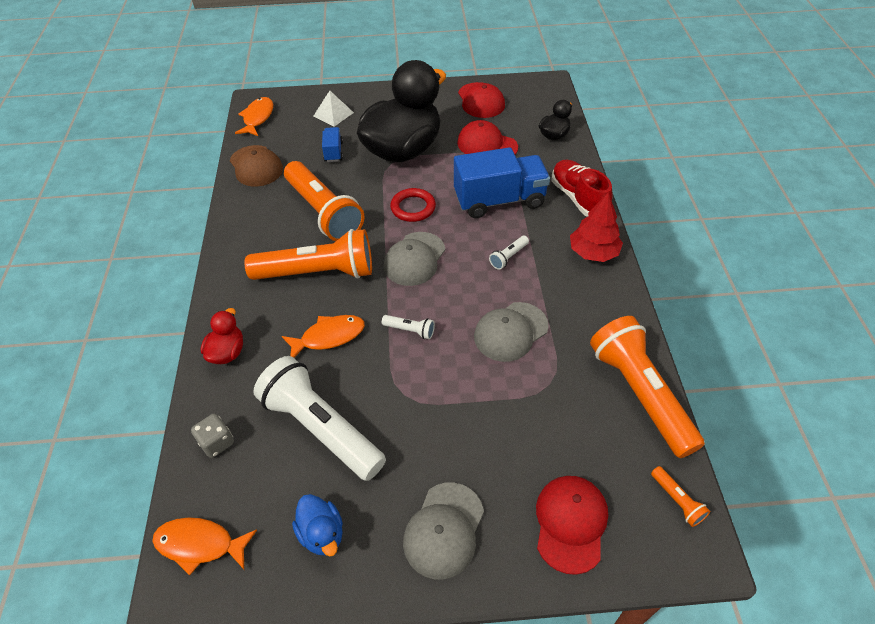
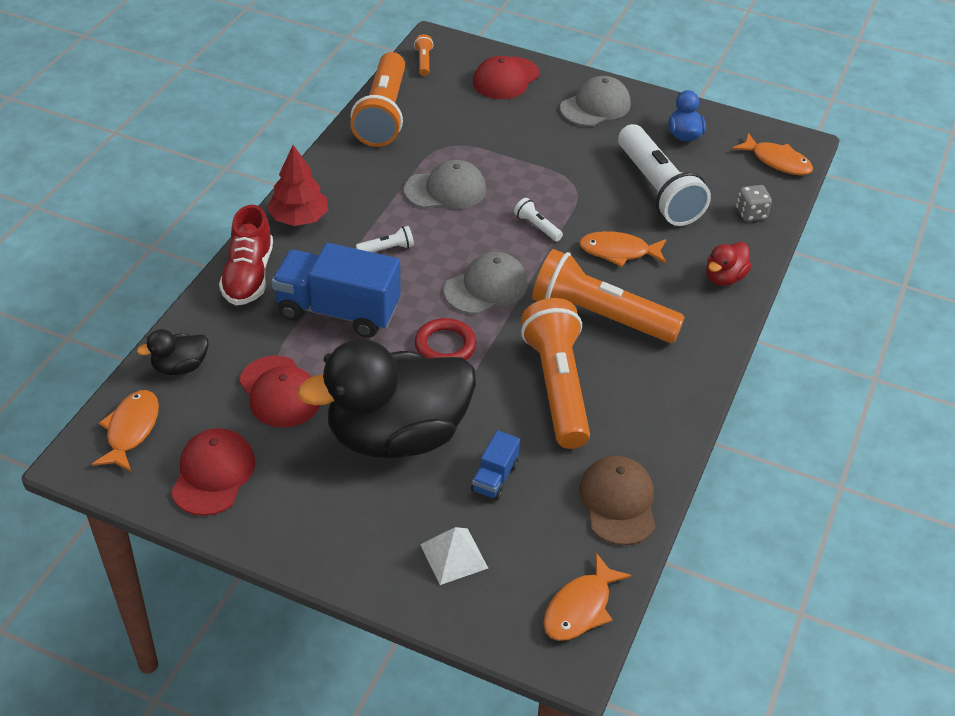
camera: 155 degrees left, 5 degrees down
none -> orange fish [92,390,159,472]

